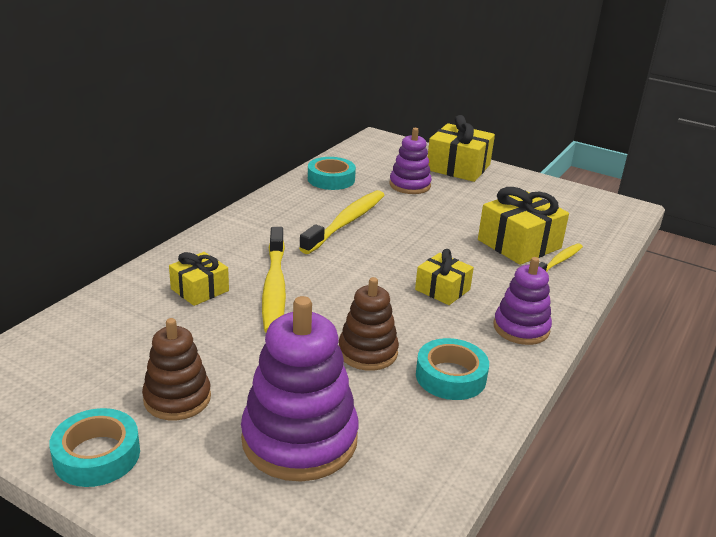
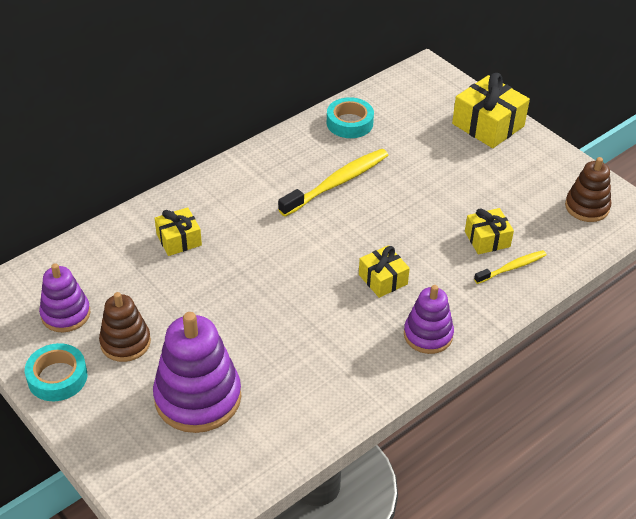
camera: 20 degrees right, 15 degrees up
yellow toothbrush [262,227,286,333] -> none
brown stacking toy [339,277,399,371] -> brown stacking toy moved to [565,157,611,222]
purple stacking toy [389,128,432,194] -> purple stacking toy moved to [39,263,90,333]
turquoise tape [416,338,489,400] -> none
yellow gift [478,187,569,265] -> yellow gift [465,208,514,254], size x0.60

